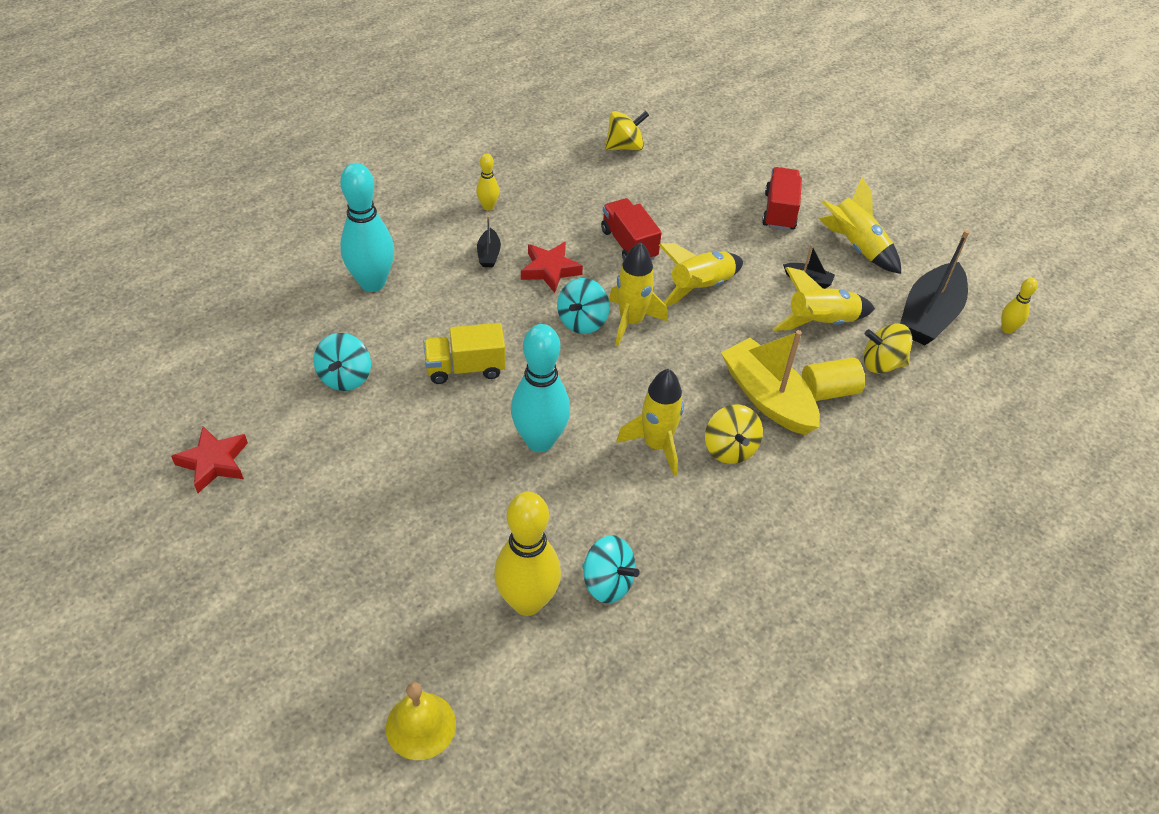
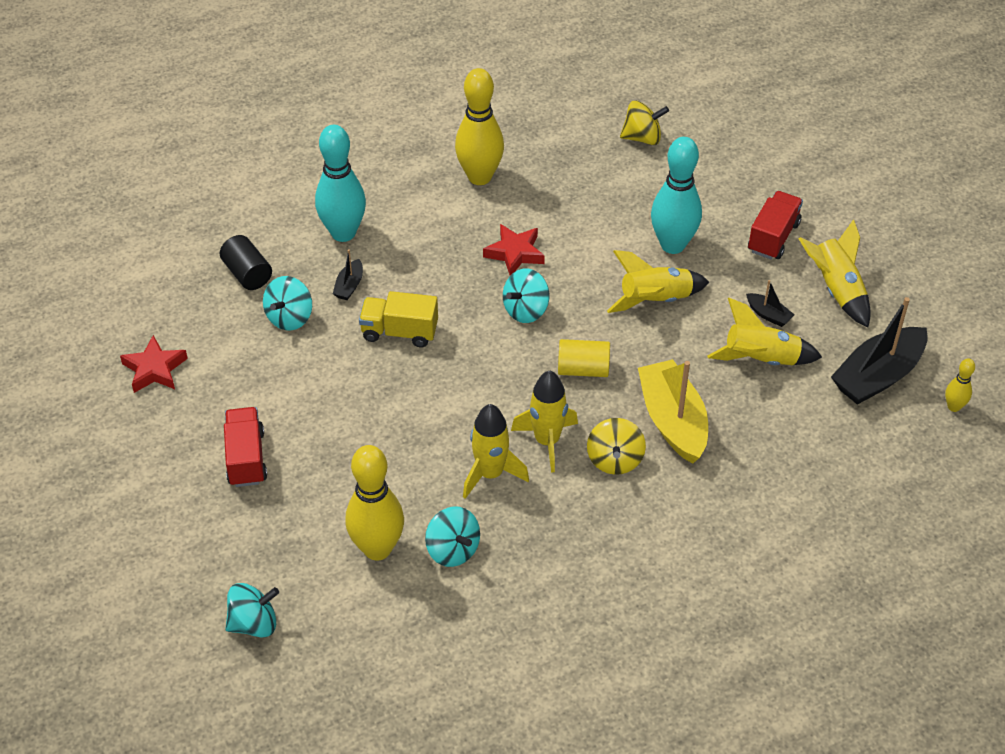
camera: 20 degrees right, 0 degrees up
yellow bell [386,682,456,760] -> turquoise spinning top [225,583,279,638]
yellow bowling pin [476,153,499,210] -> yellow bowling pin [455,68,504,185], size x2.12
black boat [477,216,501,267] -> black boat moved to [333,249,363,300]
turquoise bowling pin [511,324,570,452] -> turquoise bowling pin moved to [651,137,702,254]
red truck [601,198,662,261] -> red truck moved to [224,407,267,487]
yellow rocket [609,242,668,346] -> yellow rocket moved to [463,404,529,499]
yellow cylinder [802,357,865,401] -> yellow cylinder moved to [558,339,610,377]
yellow spinning top [863,323,912,373] -> none
none -> black cylinder [220,235,272,290]

